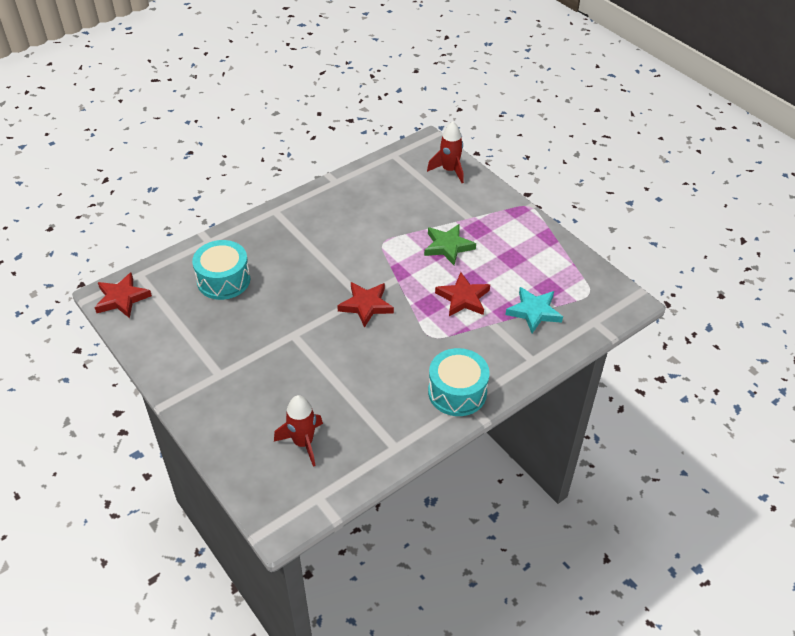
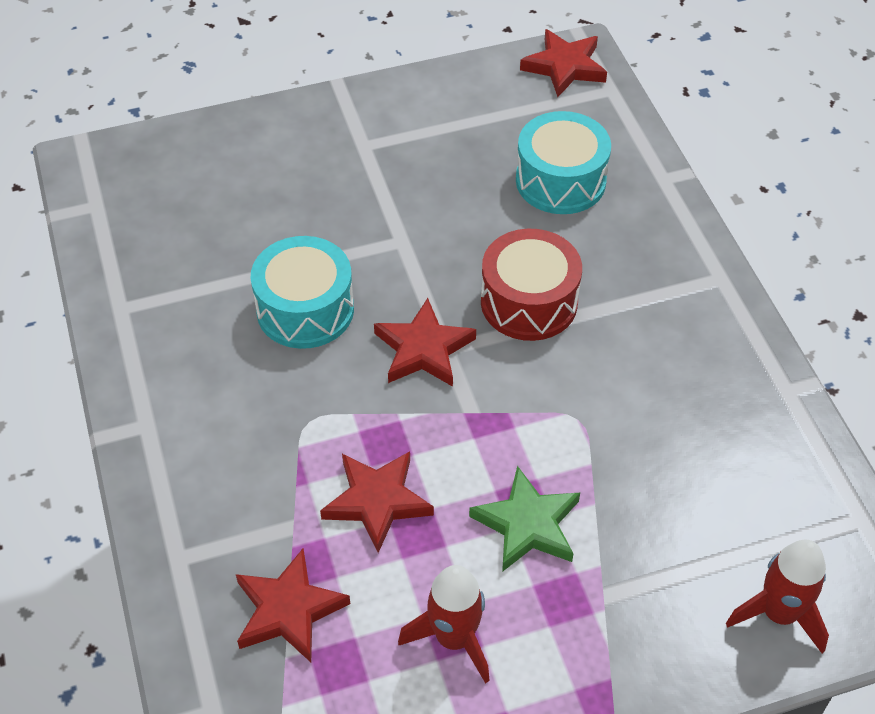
camera: 110 degrees right, 5 degrees up
red rocket [274,395,323,466] -> red rocket moved to [398,565,490,684]
turquoise drum [428,348,490,416] -> turquoise drum moved to [251,236,354,349]
turquoise star [505,287,563,333] -> red star [236,549,350,662]
none -> red drum [481,229,582,341]

